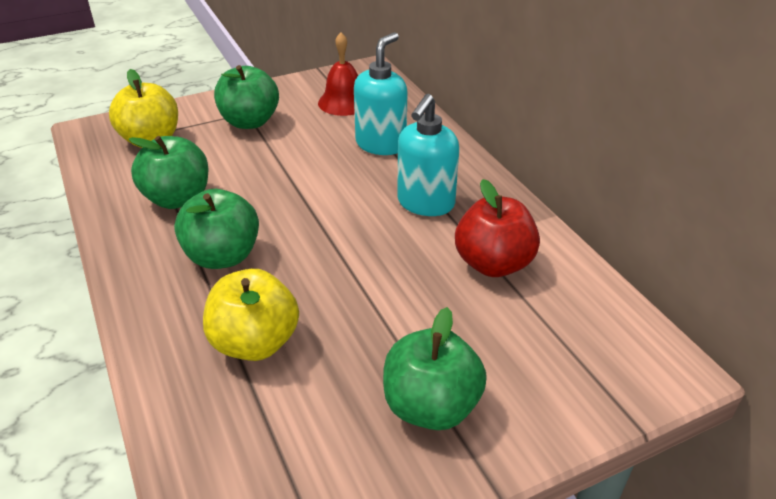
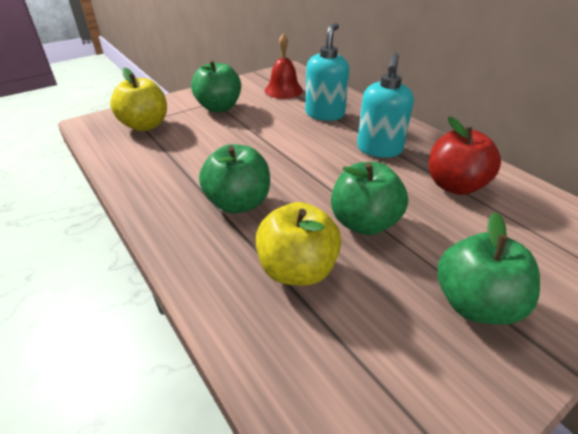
camera: 10 degrees left, 0 degrees up
green apple [129,136,208,209] -> green apple moved to [331,162,408,235]

